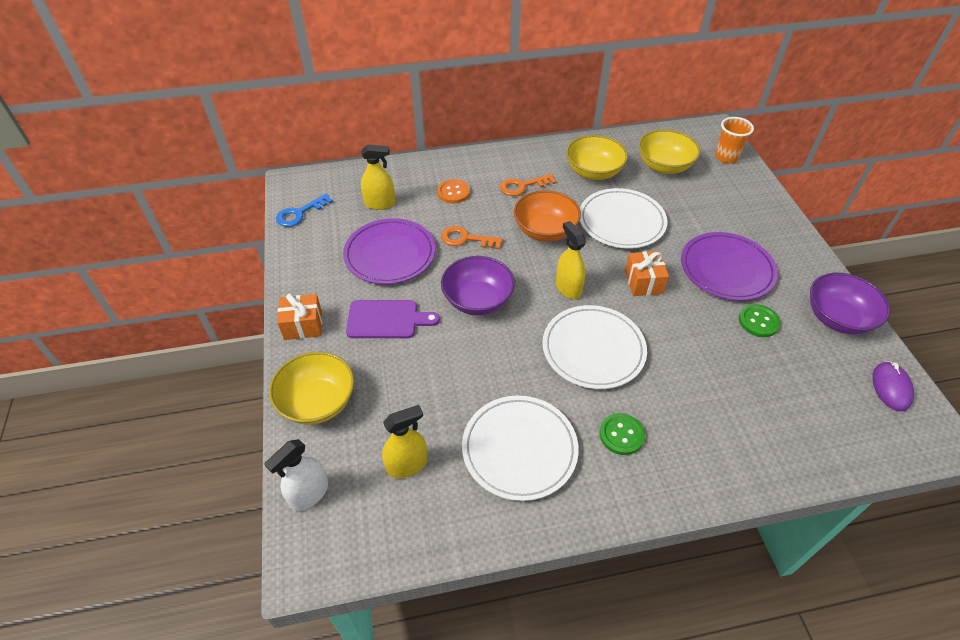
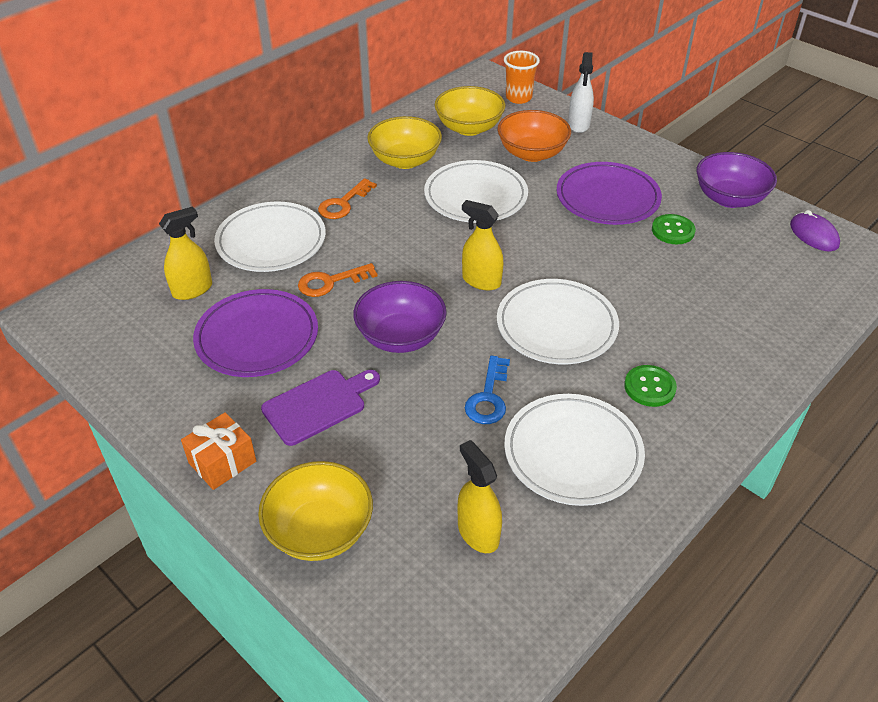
camera: 35 degrees left, 5 degrees down
white spray bottle [264,439,328,511] -> white spray bottle moved to [568,52,594,133]
blue key [276,194,333,227] -> blue key moved to [465,356,510,424]
yellow spray bottle [382,405,427,478] -> yellow spray bottle turned 60 degrees counterclockwise [458,440,502,553]
orange button [437,179,470,203] -> white plate [214,202,326,272]
orange bowl [514,190,581,242] -> orange bowl moved to [498,110,571,162]
orange gift [625,251,669,296] -> none

